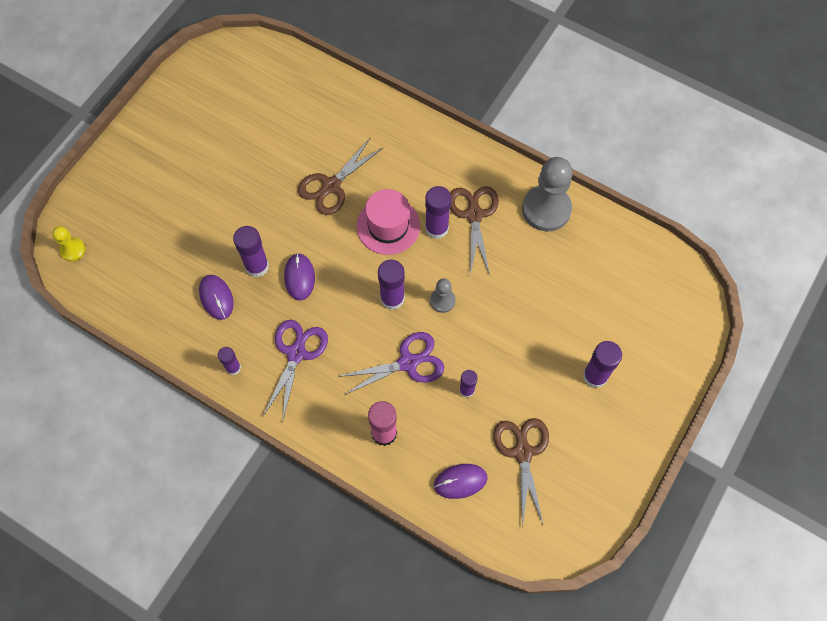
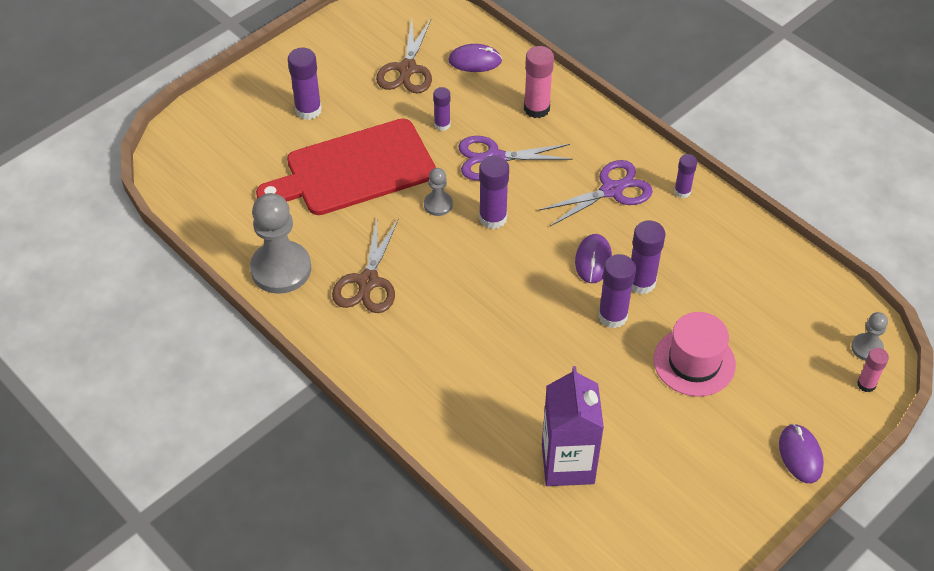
camera: 165 degrees left, 15 degrees down
yellow pawn [52,226,86,262] -> grey pawn [851,312,888,361]
purple mouse [199,275,234,320] -> purple mouse moved to [779,424,824,483]
purple scissors [263,320,328,419] -> purple scissors turned 150 degrees counterclockwise [539,160,653,226]
brown scissors [298,138,383,215] -> none
pink hat [356,189,420,255] -> pink hat moved to [654,312,736,397]
purple glue stick [425,186,451,239] -> purple glue stick moved to [598,254,636,328]
none -> red cutting board [256,119,436,215]
none -> purple carton [542,366,604,486]
none -> pink glue stick [857,348,889,392]

